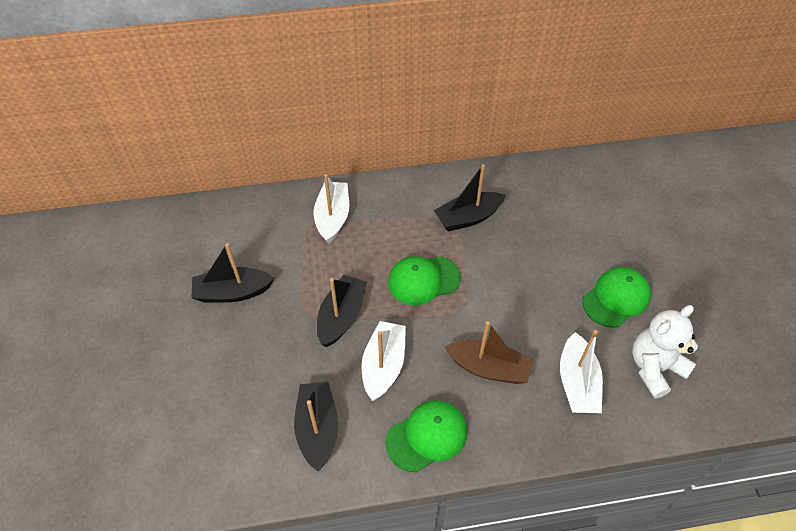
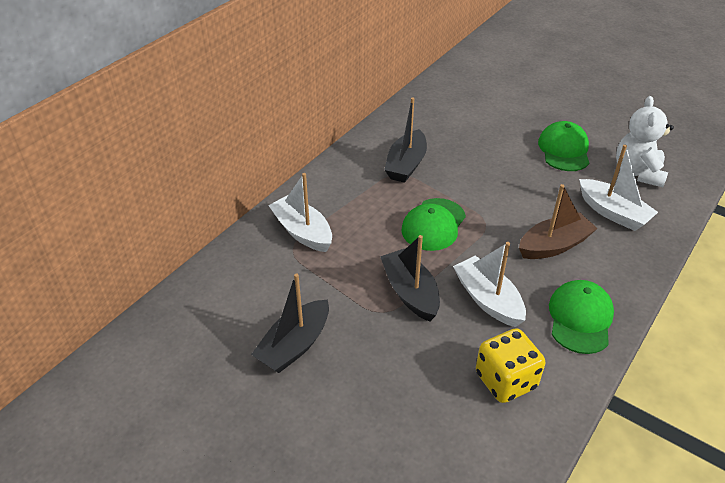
camera: 45 degrees left, 10 degrees down
black boat [294,382,338,472] -> yellow dice [476,328,545,403]

